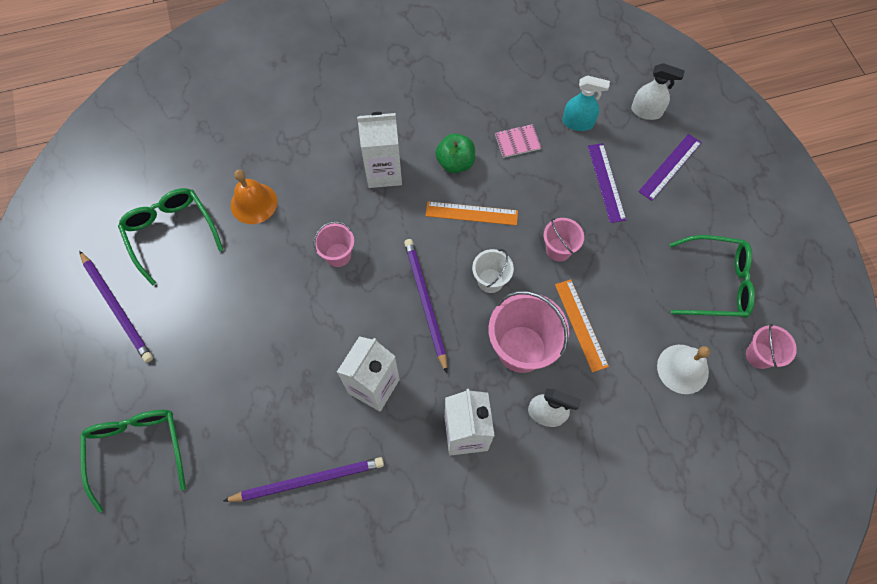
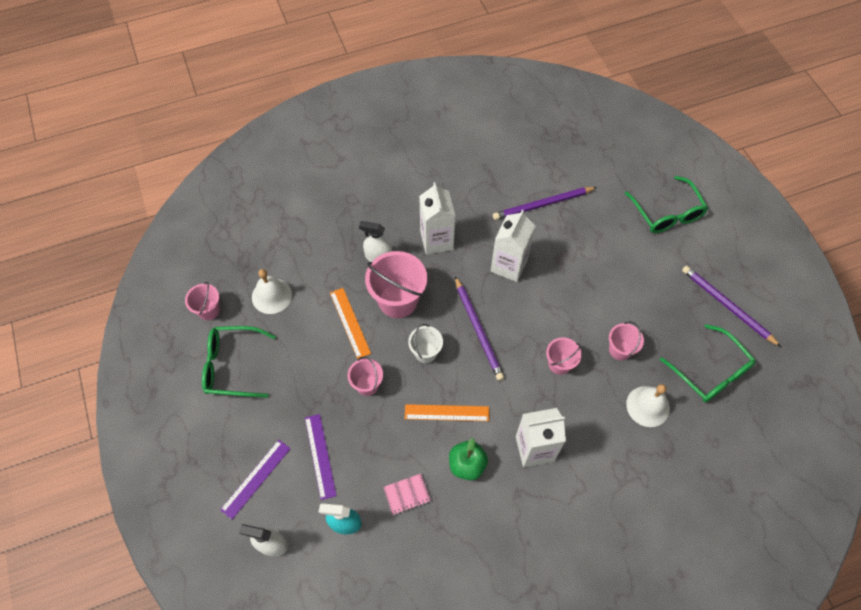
camera: 175 degrees right, 5 degrees down
orange bell [231,170,277,224] -> white bell [626,384,670,427]
none -> pink bucket [609,322,644,360]

